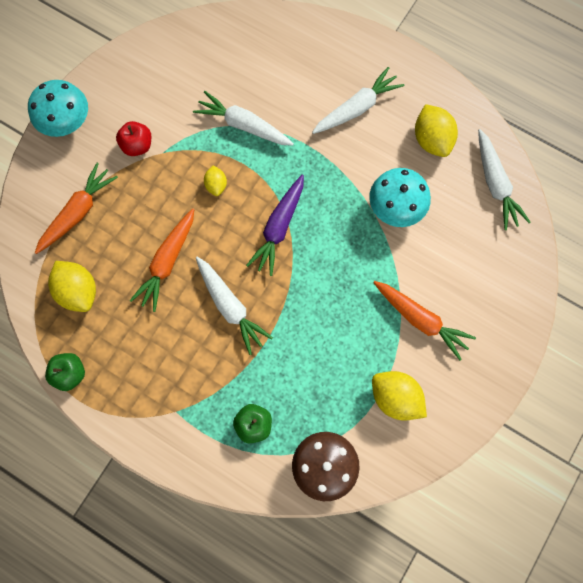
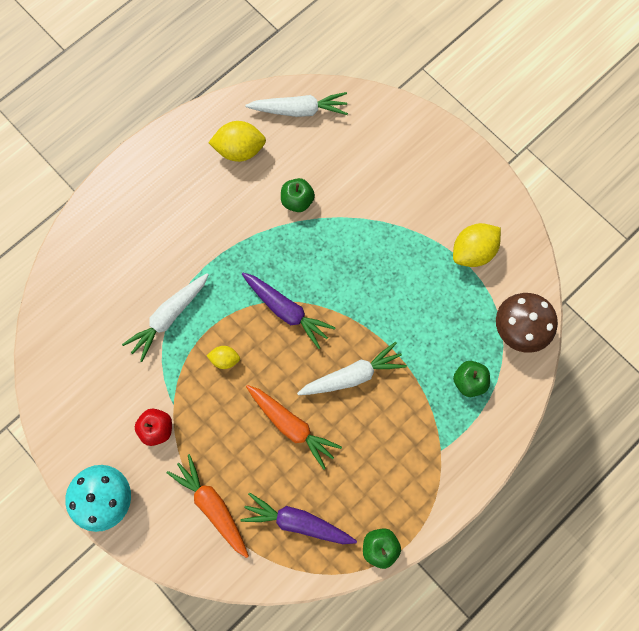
camera: 75 degrees left, 0 degrees up
yellow lemon [48,261,96,312] -> purple carrot [240,492,357,544]
white carrot [312,67,404,134] -> none
turquoise mushroom [369,168,431,227] -> green apple [281,178,315,212]
orange carrot [373,281,476,361] -> none

